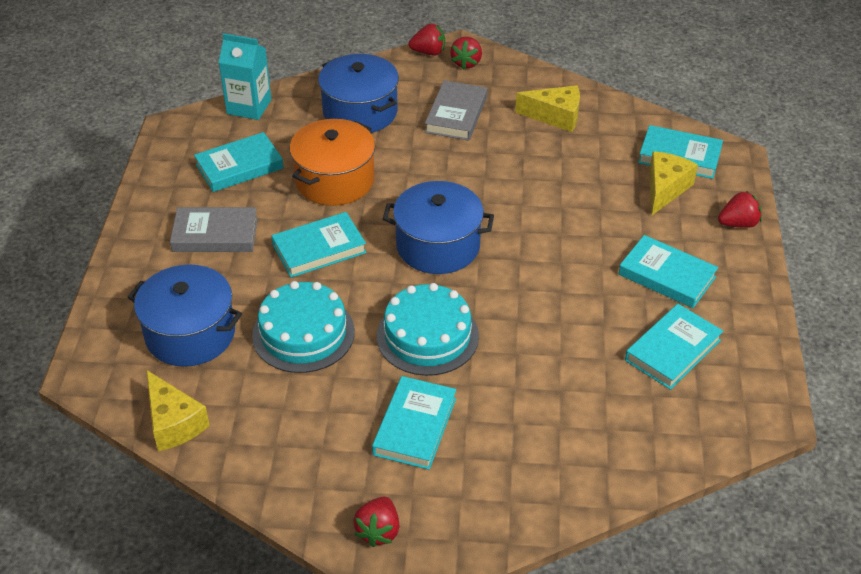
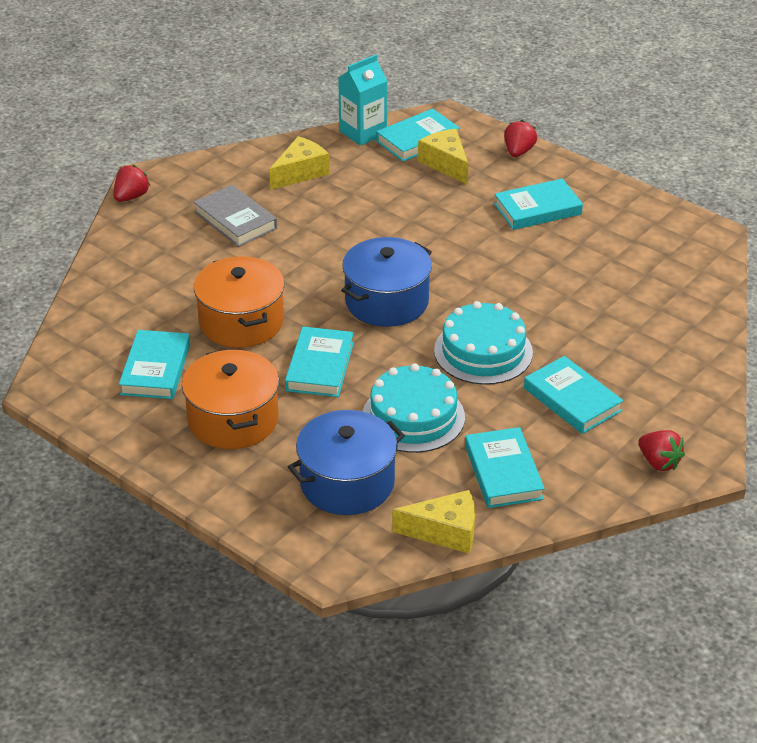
camera: 55 degrees left, 5 degrees down
grey book [170,207,258,252] -> orange pot [182,349,279,449]
turquoise carton [218,33,271,120] -> turquoise carton moved to [338,55,387,146]
blue pot [318,54,399,133] -> none
red strawberry [450,37,482,70] -> none
turquoise book [625,304,723,390] -> turquoise book moved to [465,427,545,508]

